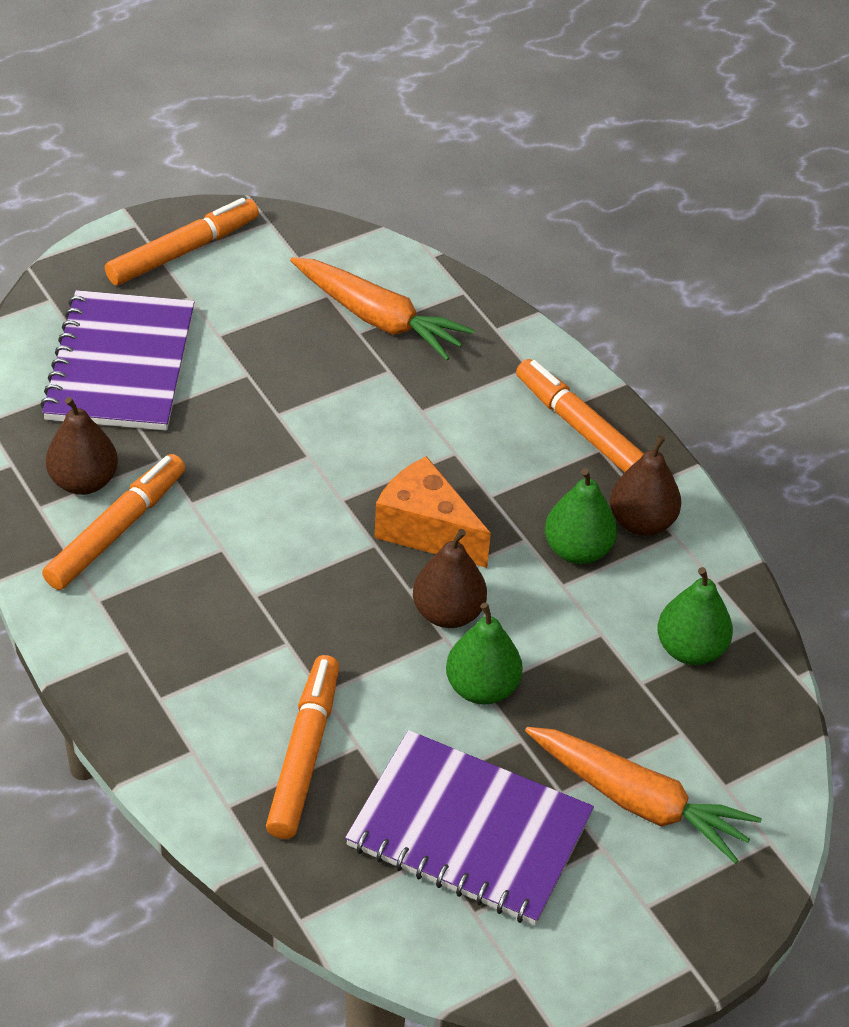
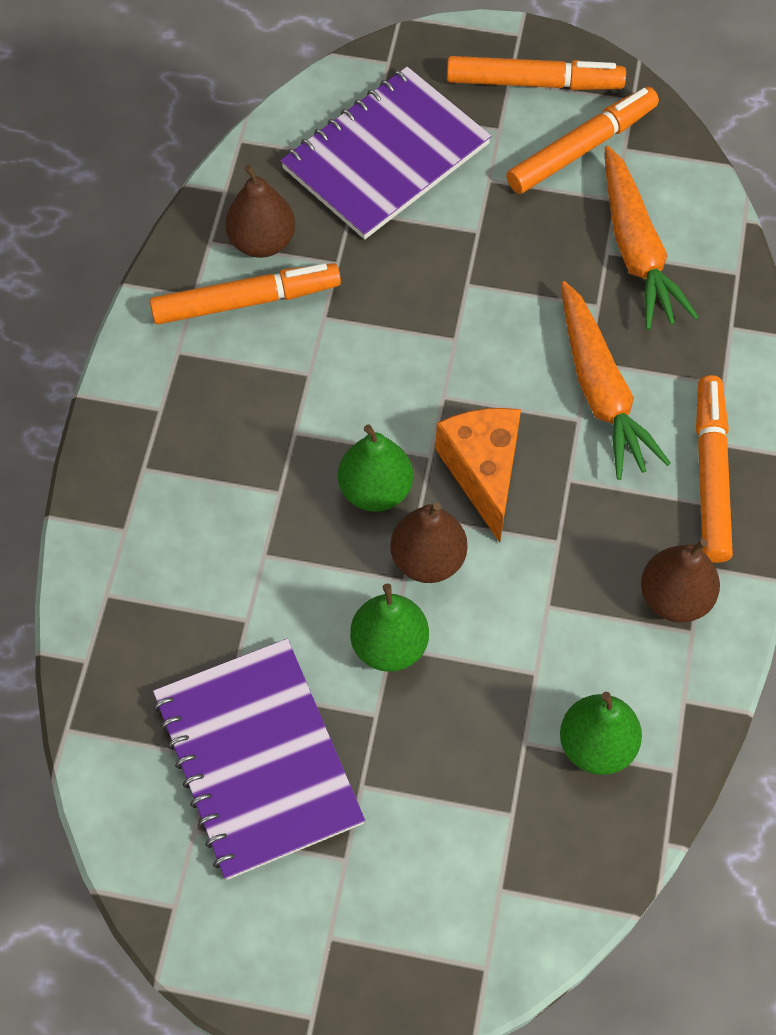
camera: 45 degrees right, 15 degrees up
orange marker [266,655,339,839] -> orange marker moved to [506,87,659,194]
orange carrot [525,727,762,864] -> orange carrot moved to [561,281,671,480]
green pear [545,468,617,564] -> green pear moved to [338,425,413,512]

